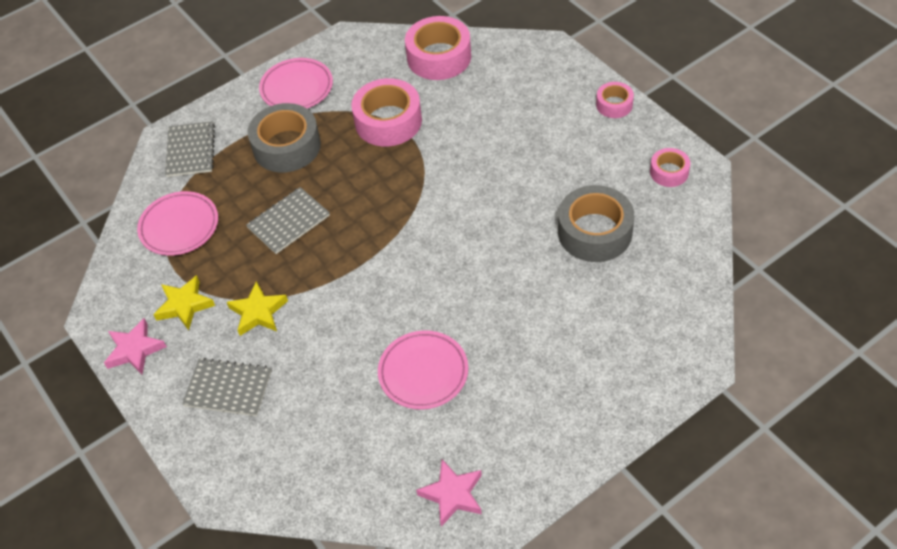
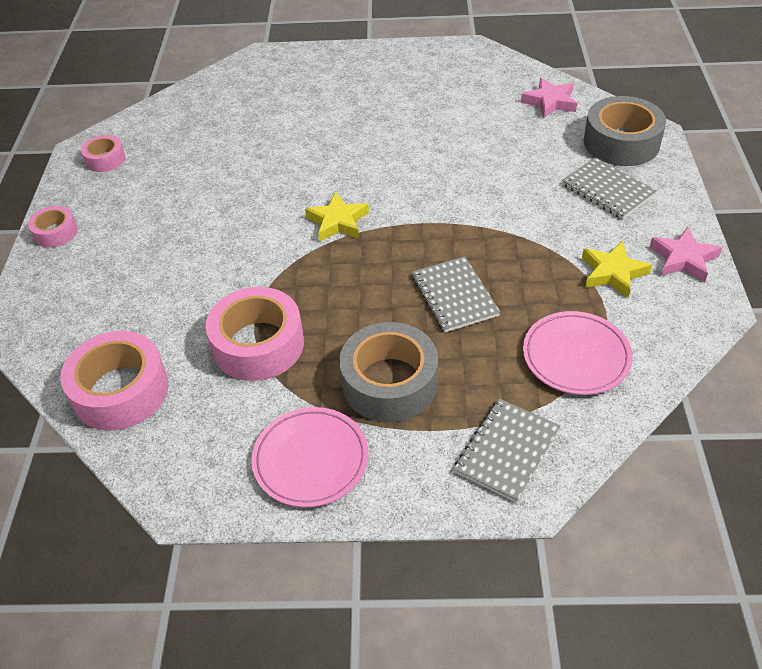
camera: 145 degrees left, 5 degrees down
yellow star [227,281,288,336] -> yellow star moved to [305,192,369,242]
grey notebook [246,187,330,254] -> grey notebook turned 75 degrees clockwise [412,256,500,332]
pink plate [378,330,468,410] -> none
pink star [416,459,482,527] -> pink star moved to [521,78,577,119]
grey tape [558,185,634,262] -> grey tape moved to [584,96,666,166]

